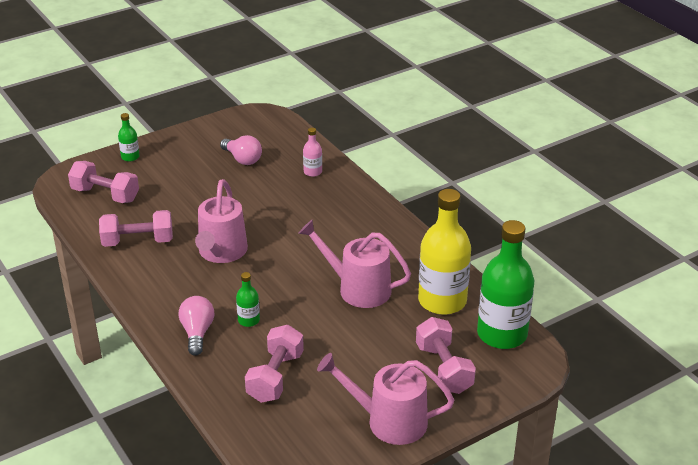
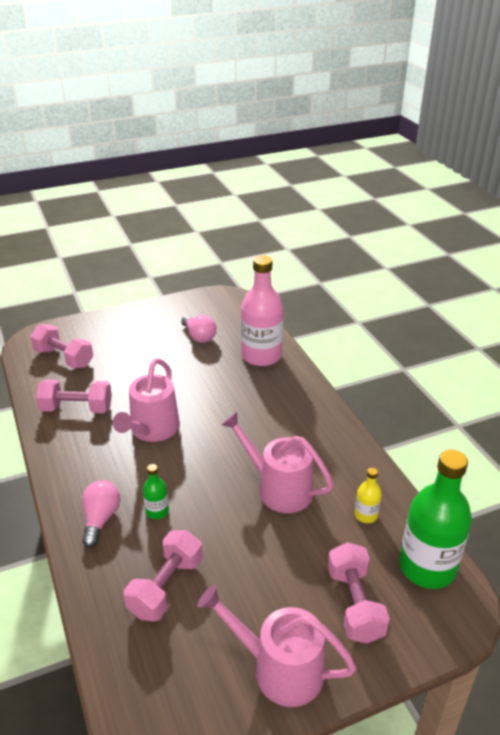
camera: 10 degrees right, 0 degrees up
green bottle [118,113,140,162] -> none
pink bottle [303,128,322,177] -> pink bottle [241,255,284,366], size x2.25
yellow bottle [418,189,471,315] -> yellow bottle [355,468,382,523], size x0.44

